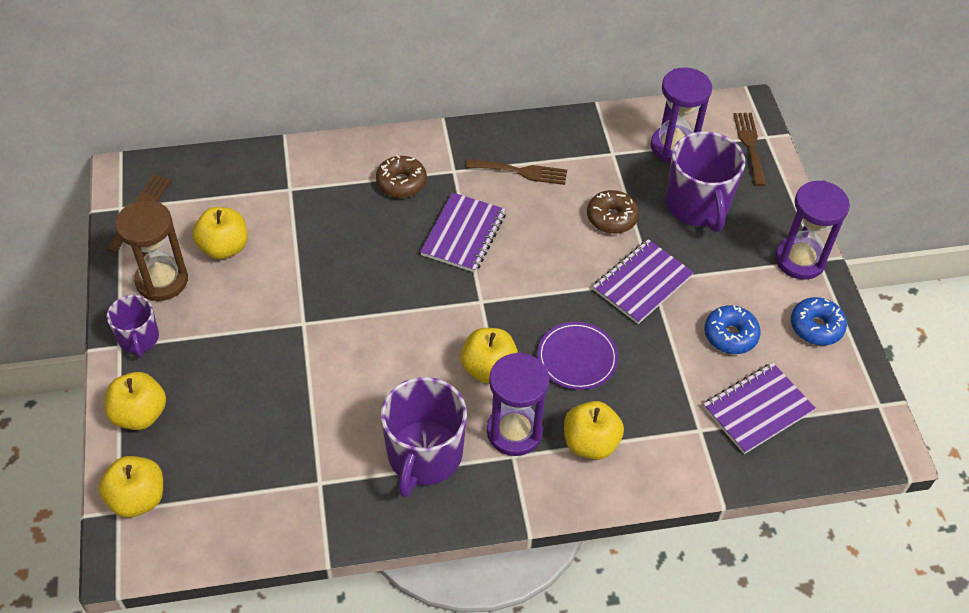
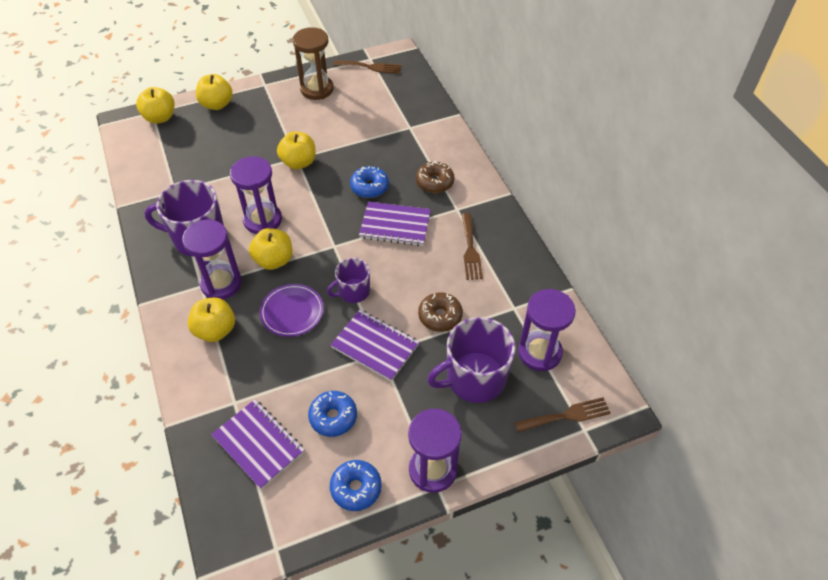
camera: 80 degrees right, 0 degrees up
purple mug [107,295,159,358] -> purple mug moved to [327,258,370,303]
yellow apple [192,207,247,259] -> yellow apple moved to [277,131,316,169]
none -> purple hourglass [230,156,282,234]
none -> blue donut [350,166,389,198]

